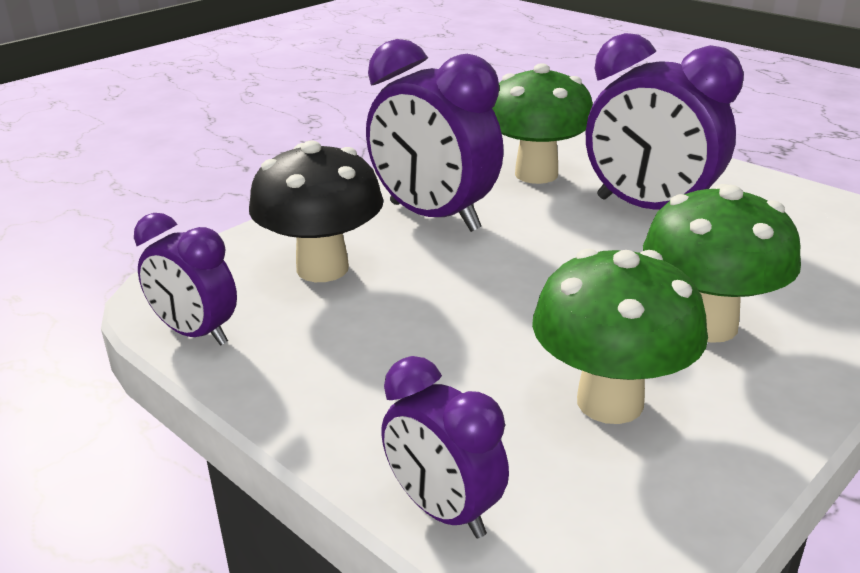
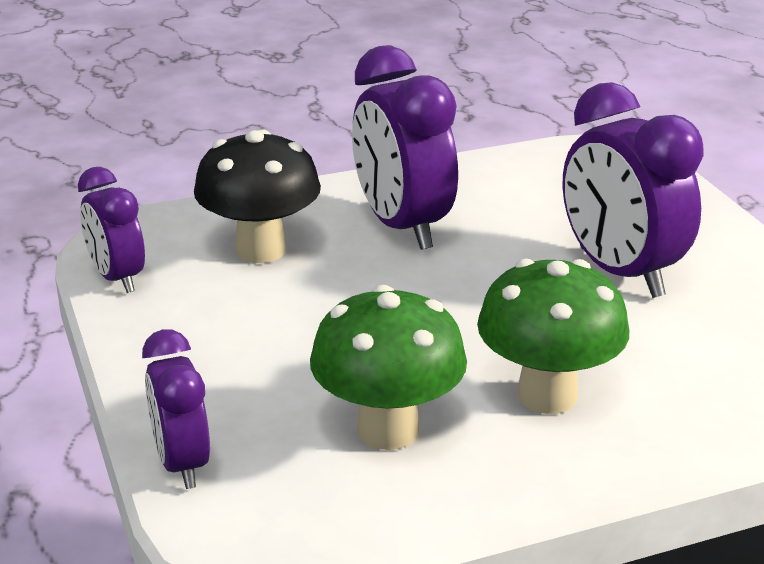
camera: 25 degrees right, 0 degrees up
green mushroom [492,63,593,184] -> none

